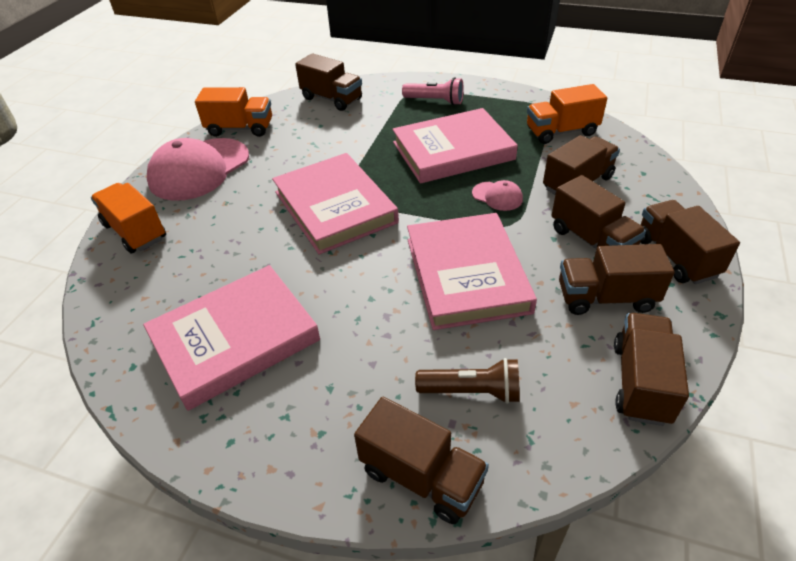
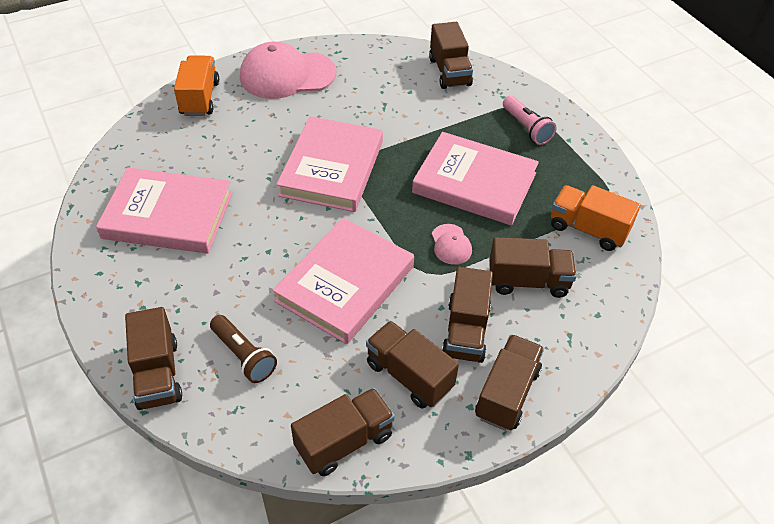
camera: 40 degrees right, 5 degrees up
orange truck [195,87,272,137] -> none

